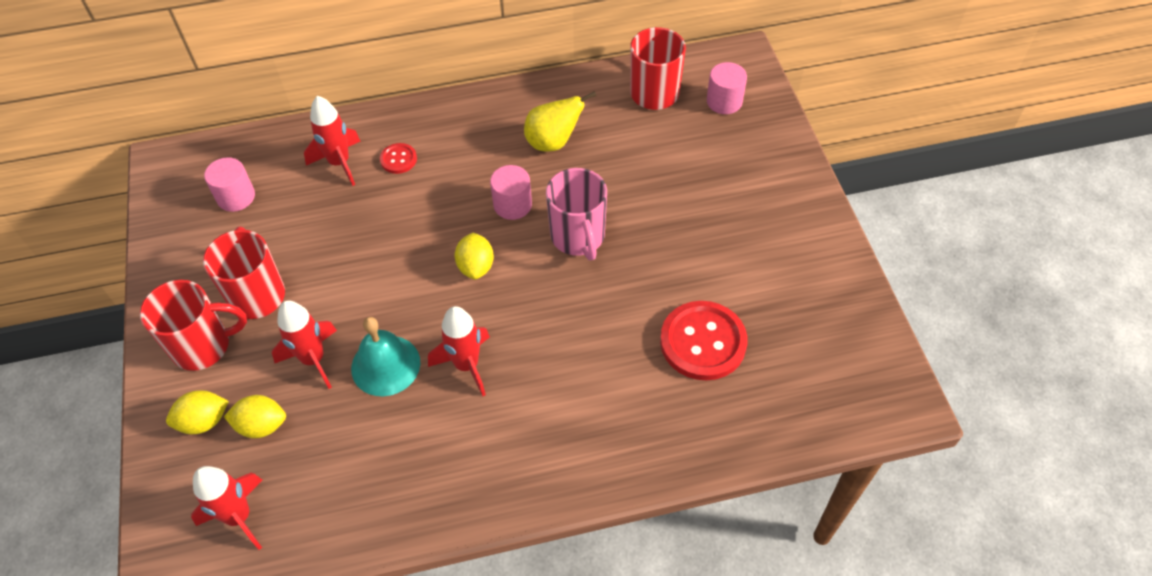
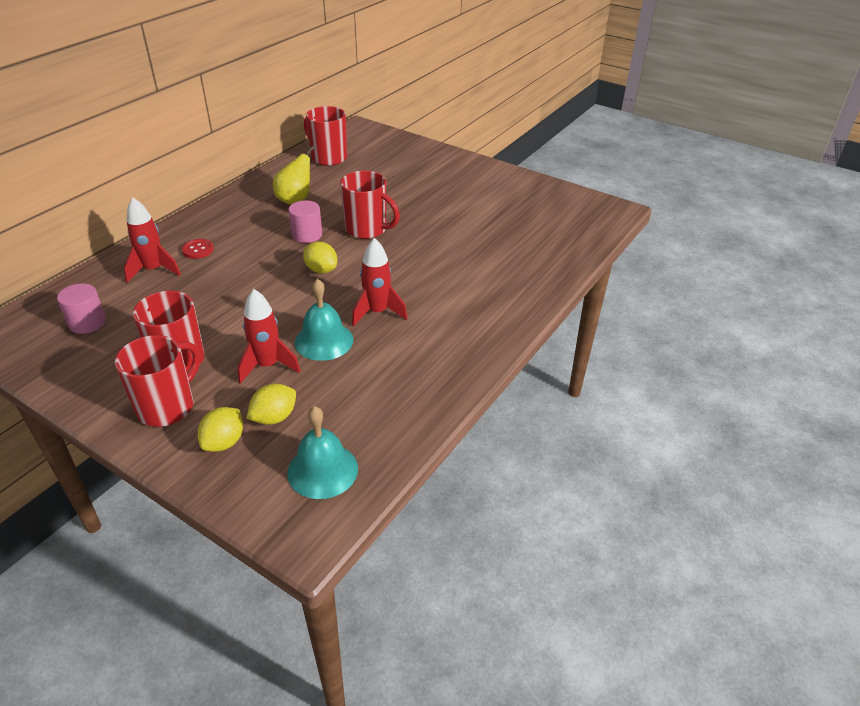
camera: 45 degrees left, 15 degrees down
red rocket [191,466,262,550] -> turquoise bell [287,406,358,499]
pink mug [546,168,607,260] -> red mug [340,171,400,239]
red button [660,301,748,381] -> none
pink cylinder [707,62,747,114] -> none

